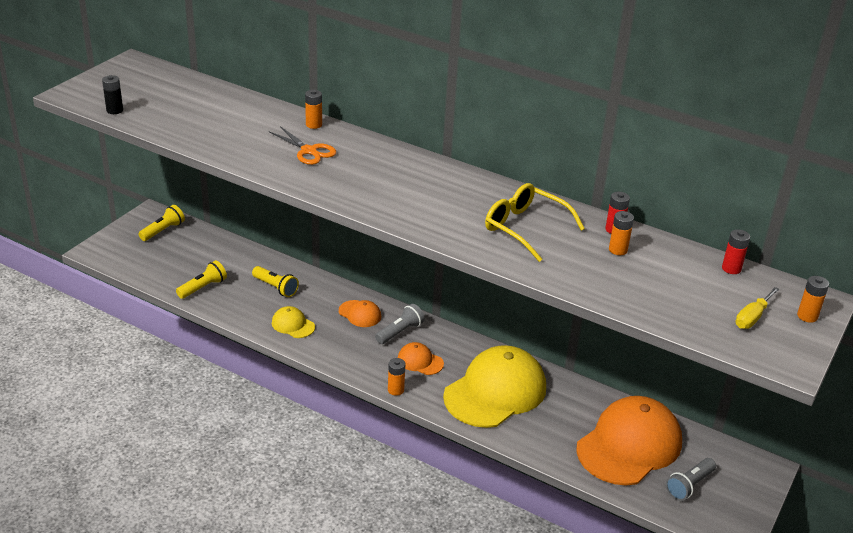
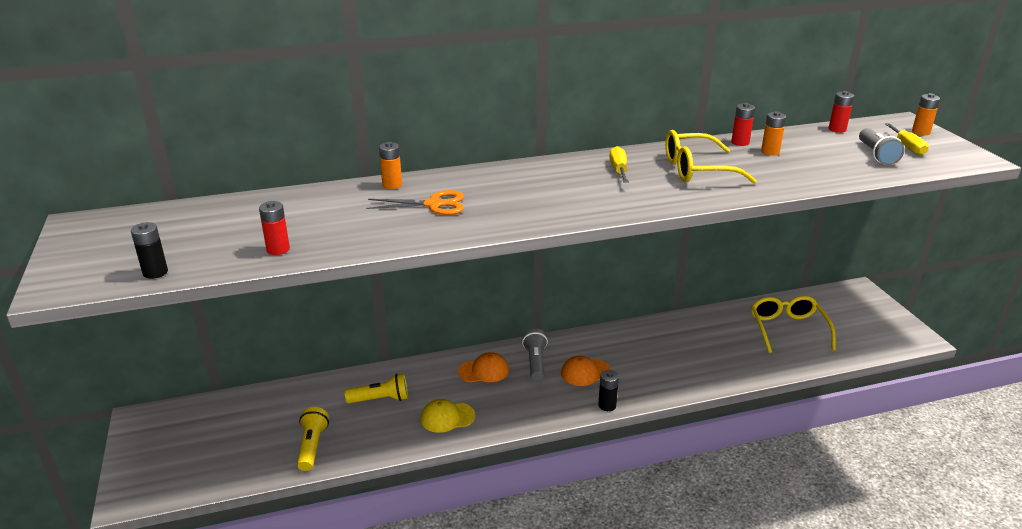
camera: 45 degrees left, 5 degrees down
yellow flashlight [138,205,185,241] -> none
orange battery [388,358,406,396] -> black battery [598,370,619,411]
yellow cap [443,345,546,428] -> none
orange cap [576,396,682,485] -> yellow glasses [751,296,836,353]
grey flashlight [666,458,716,501] -> grey flashlight moved to [859,128,905,165]
none -> red battery [259,201,290,255]
none -> yellow screwdriver [609,146,629,183]

